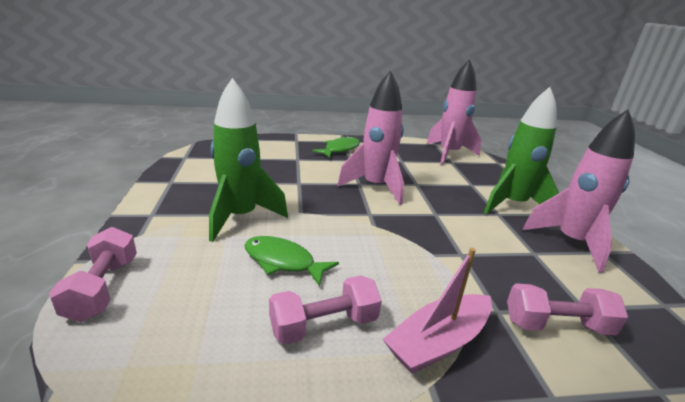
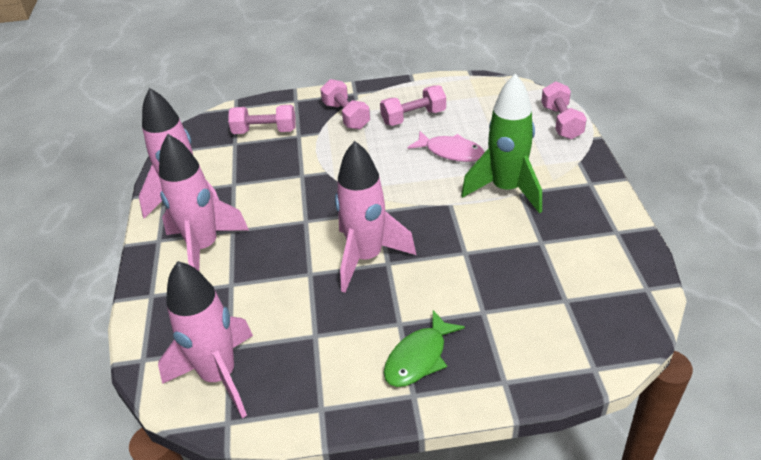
camera: 175 degrees left, 15 degrees up
green fish [245,236,339,287] -> pink fish [407,131,485,162]
pink boat [383,248,492,373] -> pink dumbbell [320,79,370,130]
green rocket [484,87,559,214] -> pink rocket [159,134,249,271]

